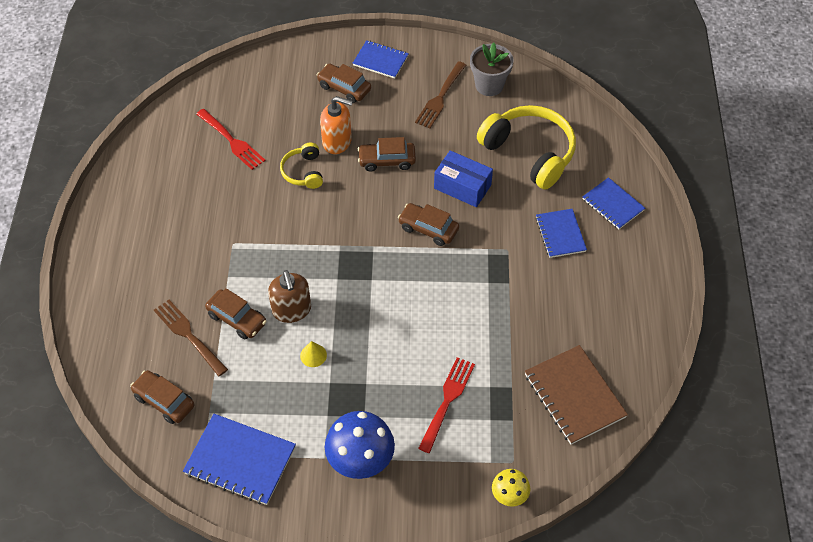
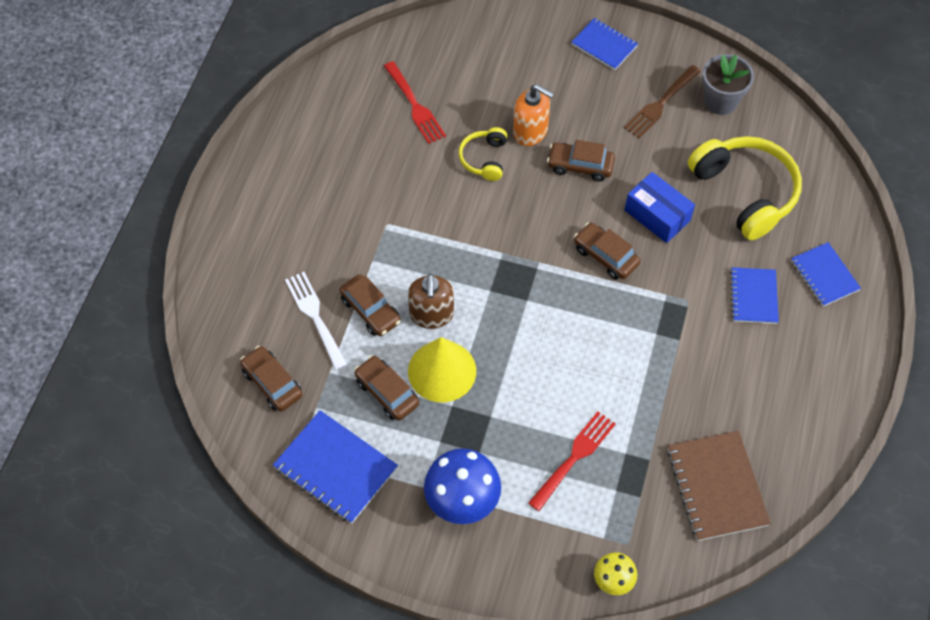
camera: 15 degrees right, 5 degrees up
brown fork [154,300,228,377] -> white fork [285,272,347,370]
yellow cone [300,341,327,367] -> yellow cone [408,337,476,402], size x2.31
brown car [317,63,371,103] -> brown car moved to [354,355,419,421]

